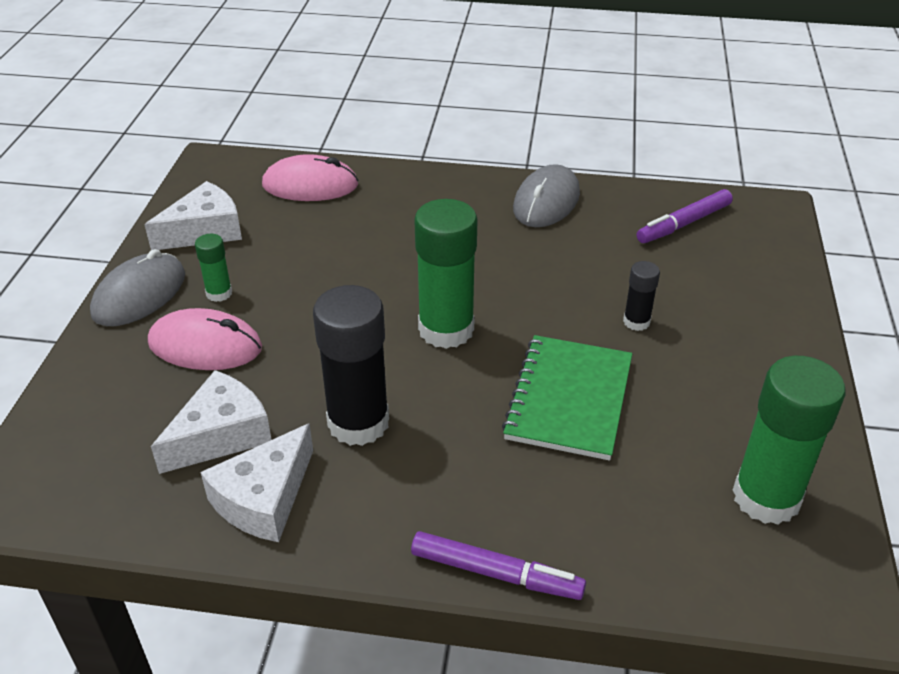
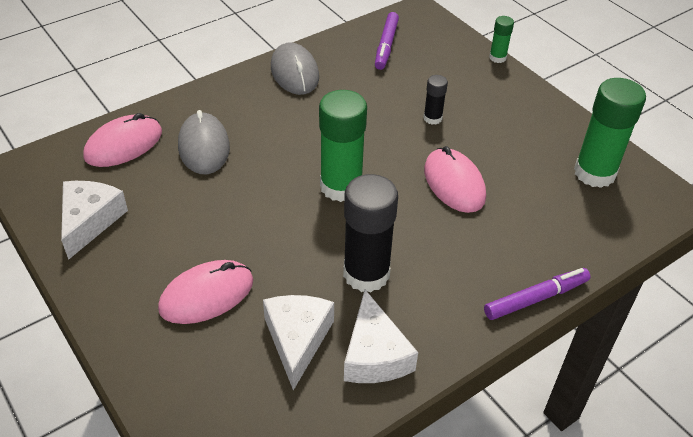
camera: 45 degrees left, 5 degrees up
grey mouse [90,249,185,326] -> grey mouse moved to [178,110,230,174]
green glue stick [195,234,232,302] -> green glue stick moved to [489,16,514,63]
green notebook [502,335,632,460] -> pink mouse [424,146,486,213]

